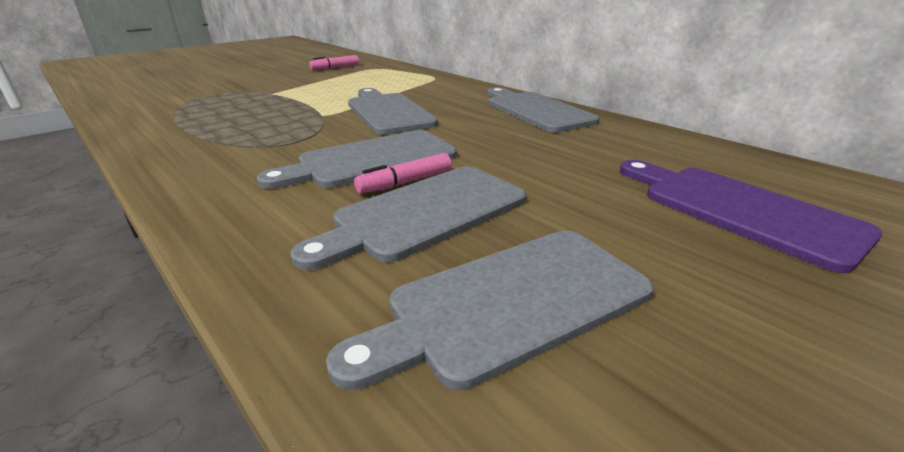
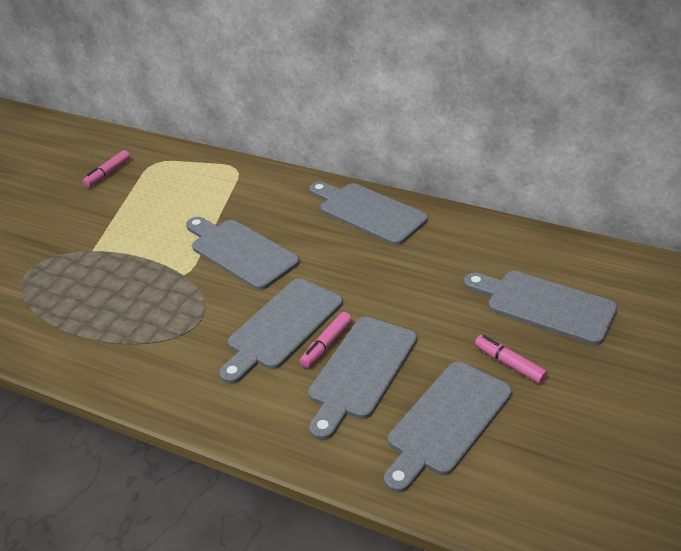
camera: 20 degrees left, 10 degrees up
purple cutting board [620,160,882,273] -> grey cutting board [464,271,618,345]
none -> pink marker [475,335,548,384]

